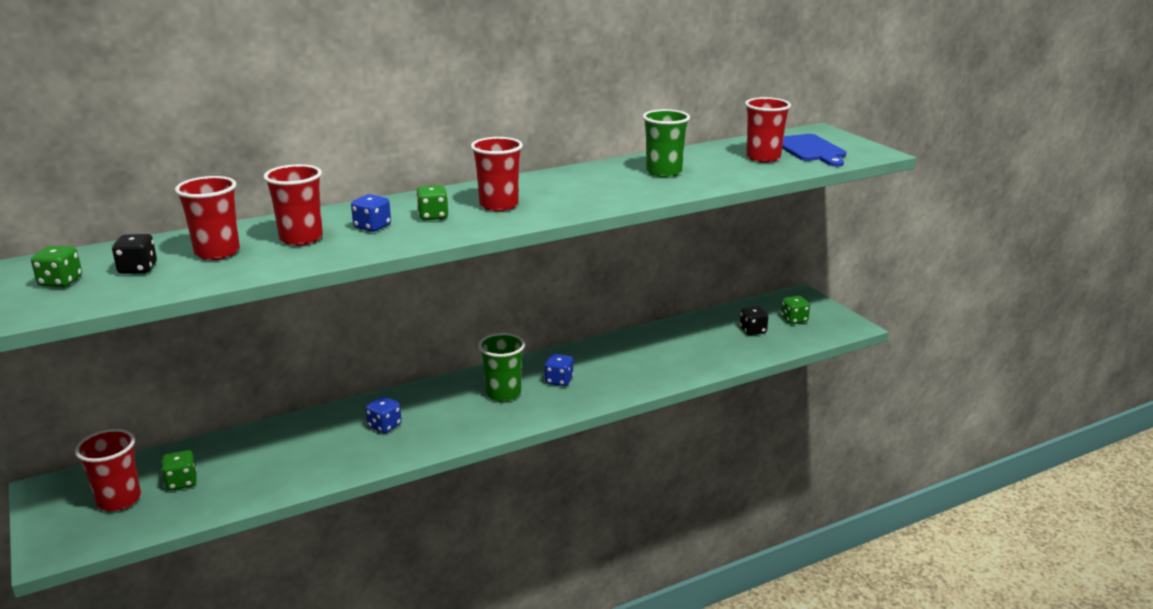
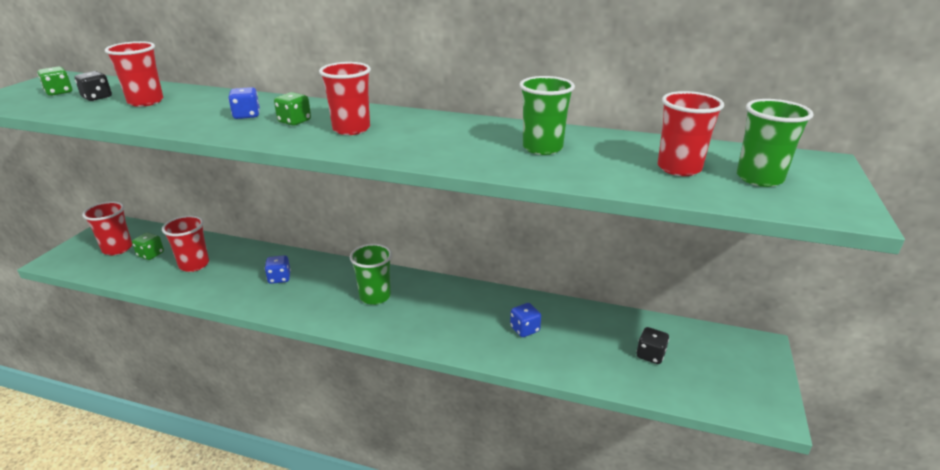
camera: 45 degrees right, 5 degrees up
red cup [263,164,323,246] -> red cup moved to [162,215,209,272]
blue dice [545,354,574,386] -> blue dice moved to [510,303,541,337]
green dice [781,296,810,324] -> none
blue cutting board [782,134,846,167] -> green cup [737,99,814,187]

